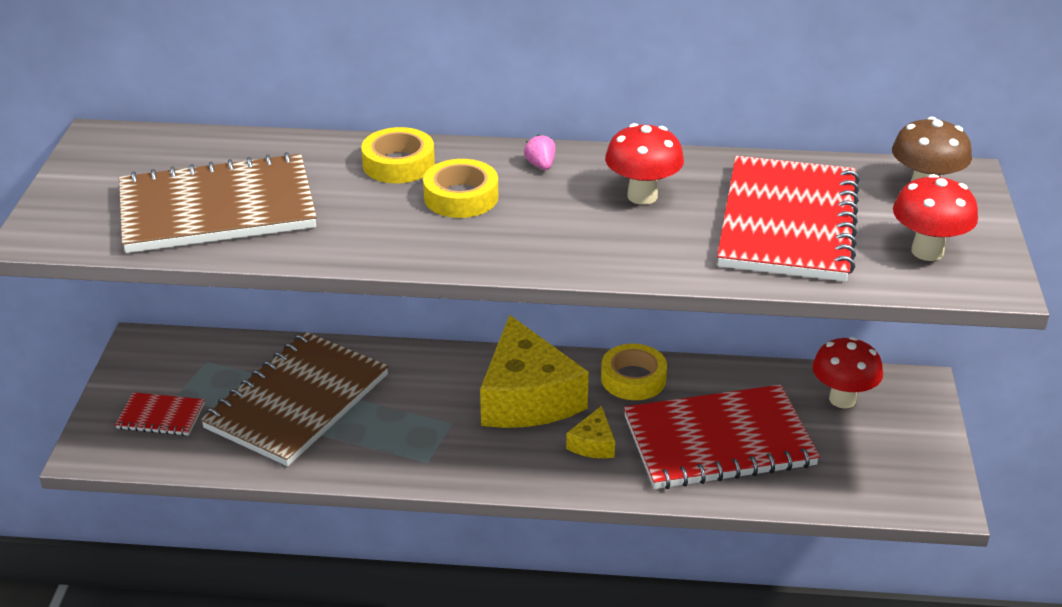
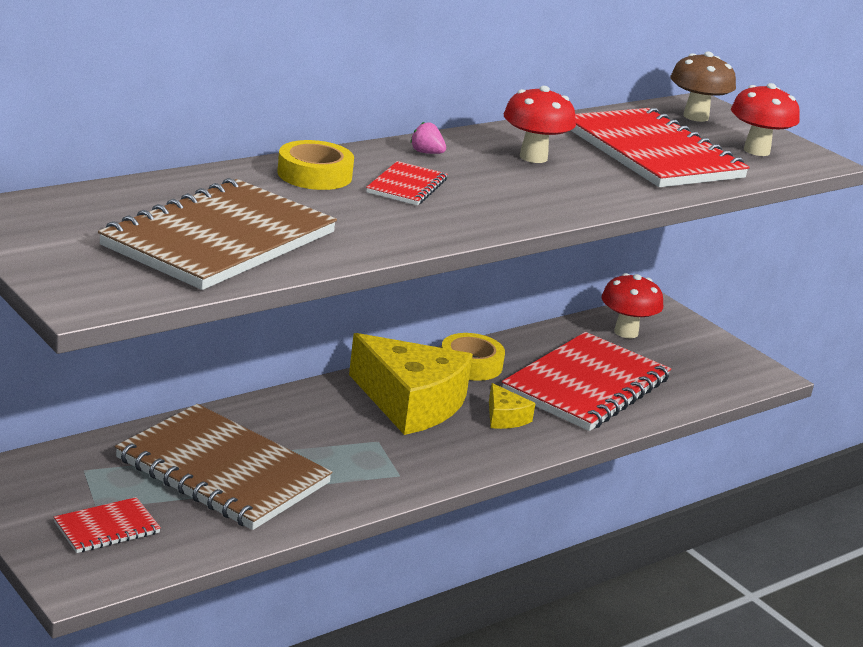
camera: 45 degrees left, 10 degrees down
brown notebook [200,332,389,466] -> brown notebook turned 45 degrees counterclockwise [115,404,333,530]
yellow tape [423,159,498,218] -> red notebook [366,161,447,205]

